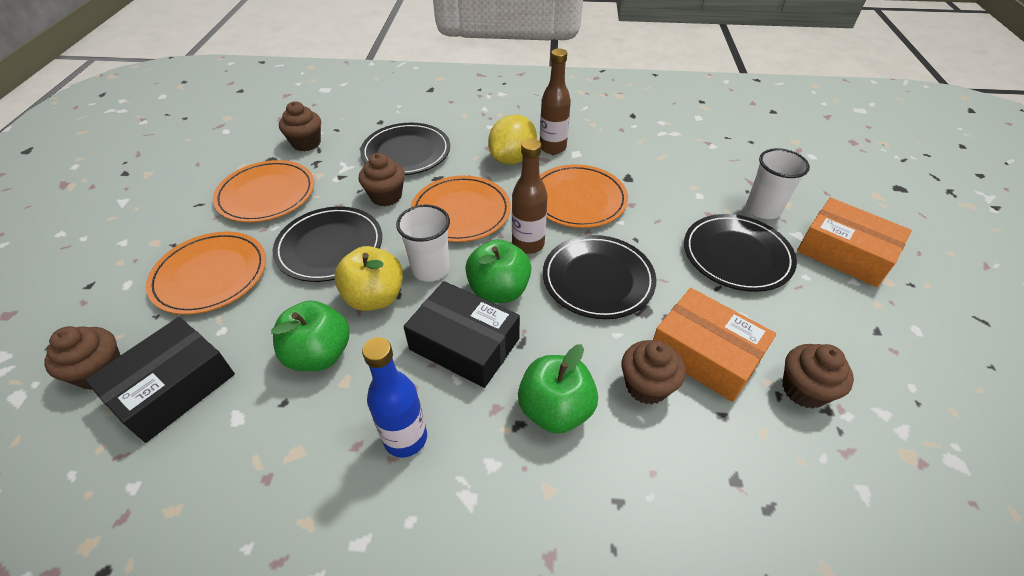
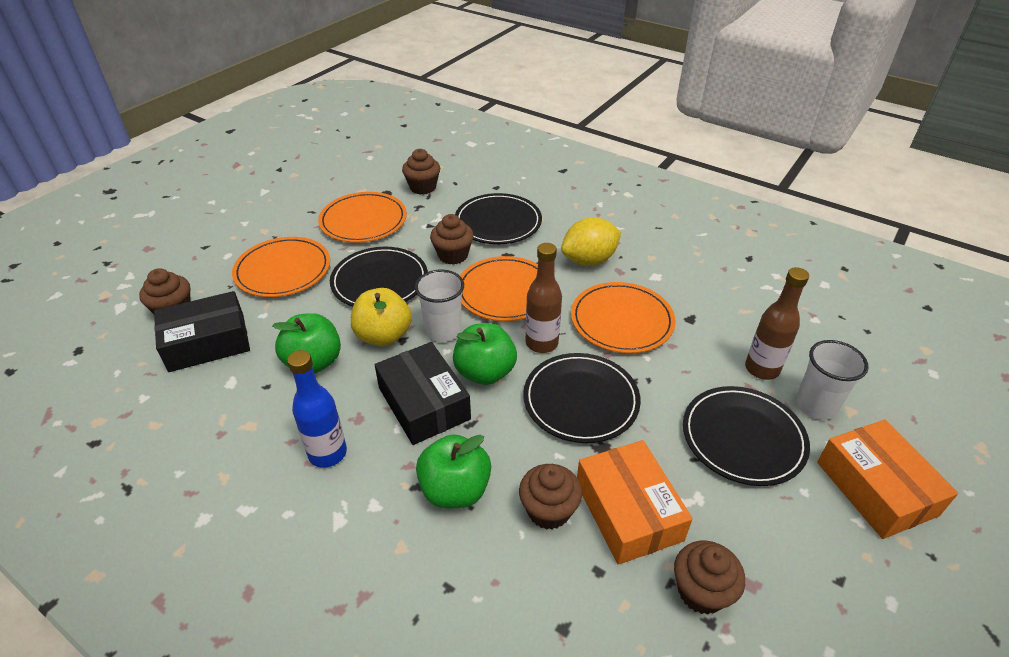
camera: 30 degrees right, 5 degrees down
brown bottle [540,48,571,154] -> brown bottle moved to [745,267,809,380]

